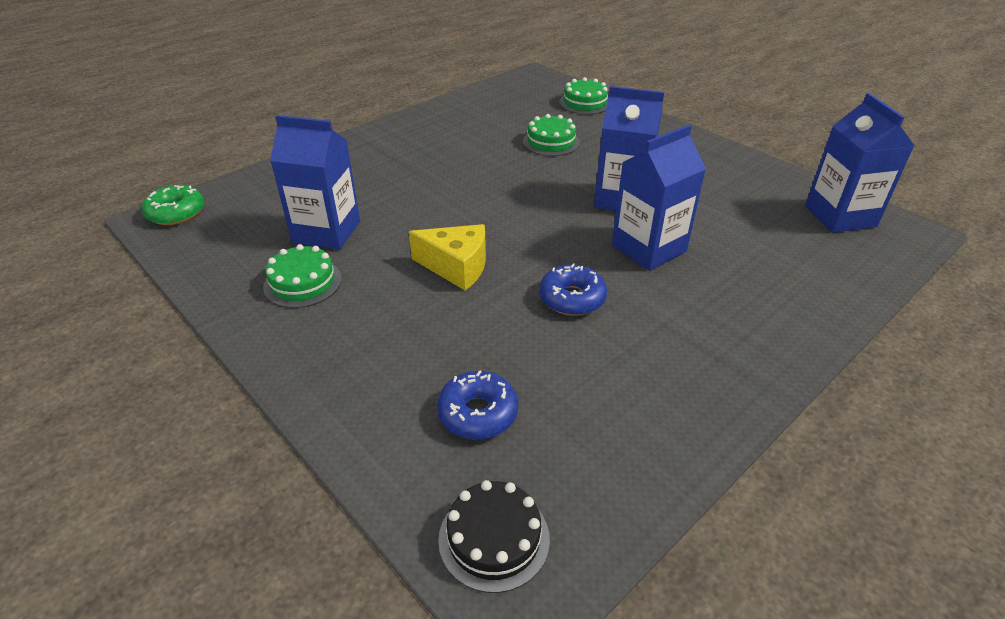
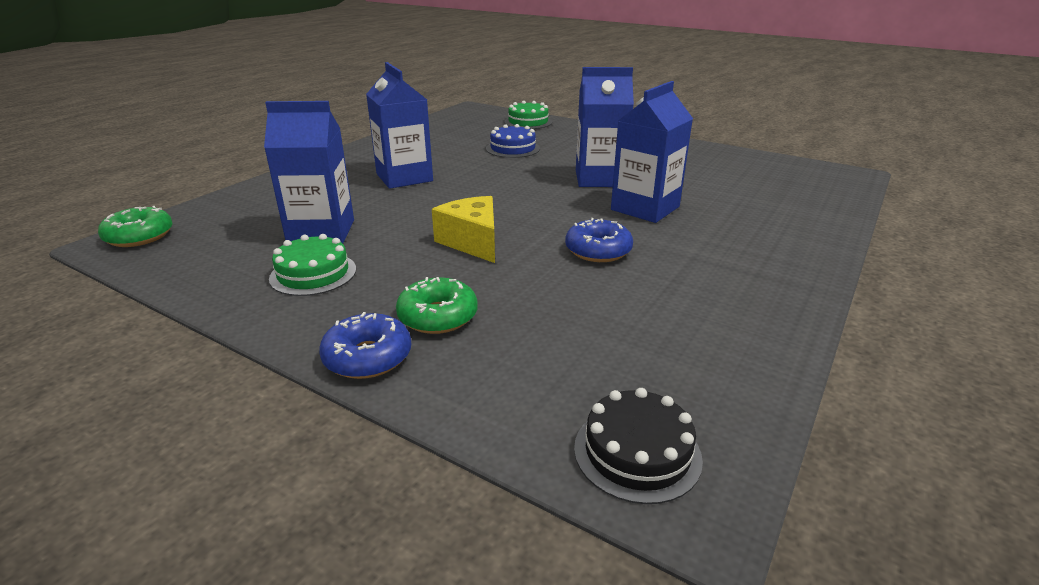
camera: 15 degrees left, 10 degrees down
yellow cheese [409,224,486,290] -> yellow cheese turned 120 degrees counterclockwise [432,196,495,263]
blue donut [437,370,518,439] -> blue donut moved to [319,312,411,379]
green cake [523,114,580,156] -> blue cake [486,124,540,158]
blue carton [805,93,914,233] -> blue carton moved to [366,62,433,189]
none -> green donut [396,277,477,334]

